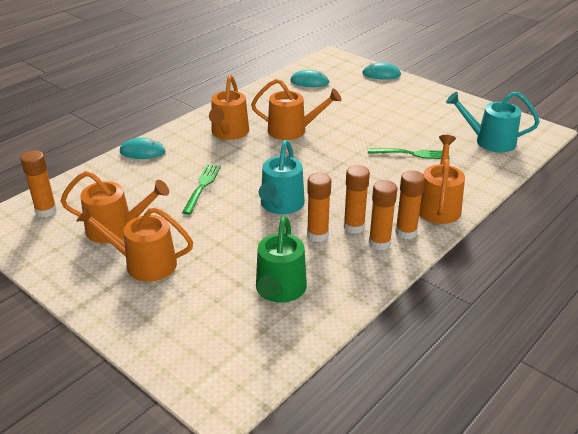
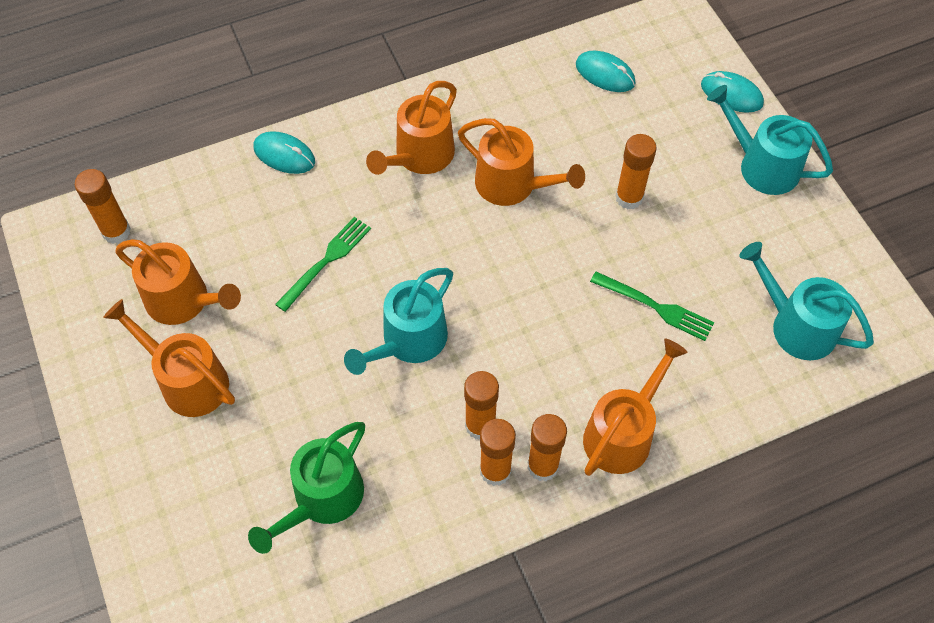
camera: 25 degrees right, 25 degrees up
orange glue stick [307,173,331,242] -> orange glue stick moved to [615,134,657,209]
none -> turquoise watering can [707,85,833,195]

